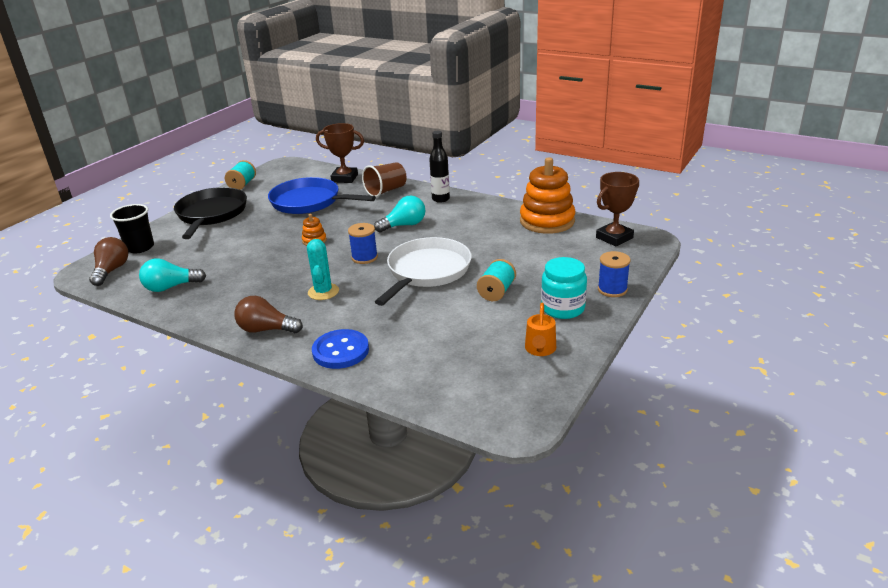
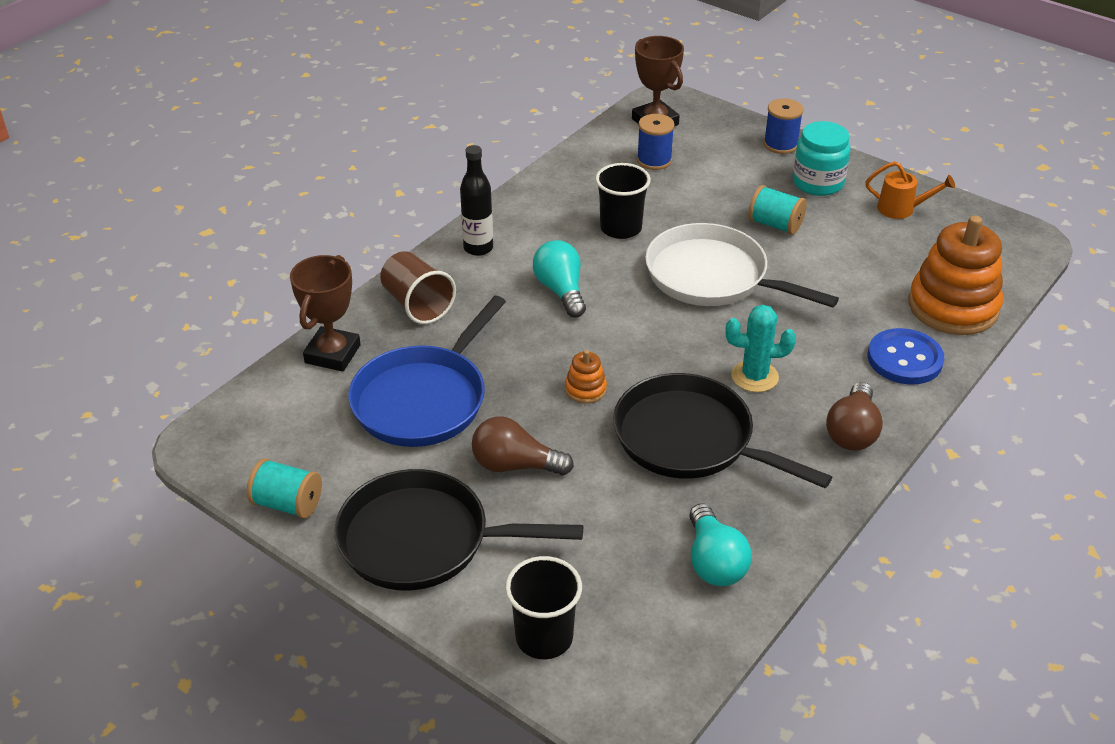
camera: 85 degrees left, 10 degrees up
brown light bulb [89,237,128,286] -> brown light bulb moved to [472,417,574,476]
blue spool [348,223,378,264] -> blue spool moved to [637,114,675,170]
orange stacking toy [520,157,575,234] -> orange stacking toy moved to [909,215,1003,335]
none -> black cup [595,163,651,239]
none -> black pan [613,373,832,488]

